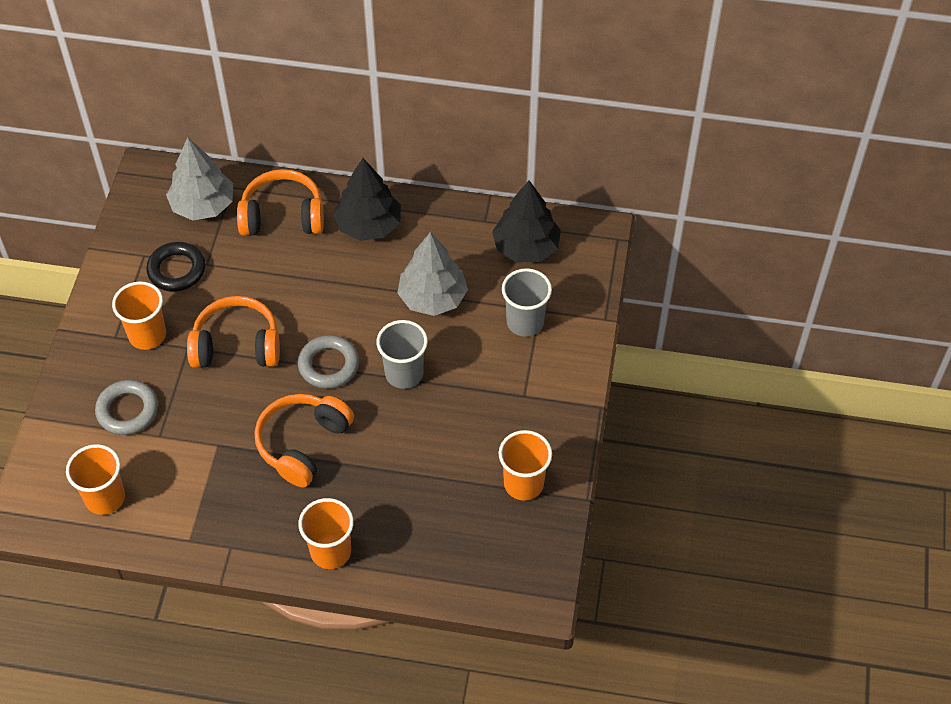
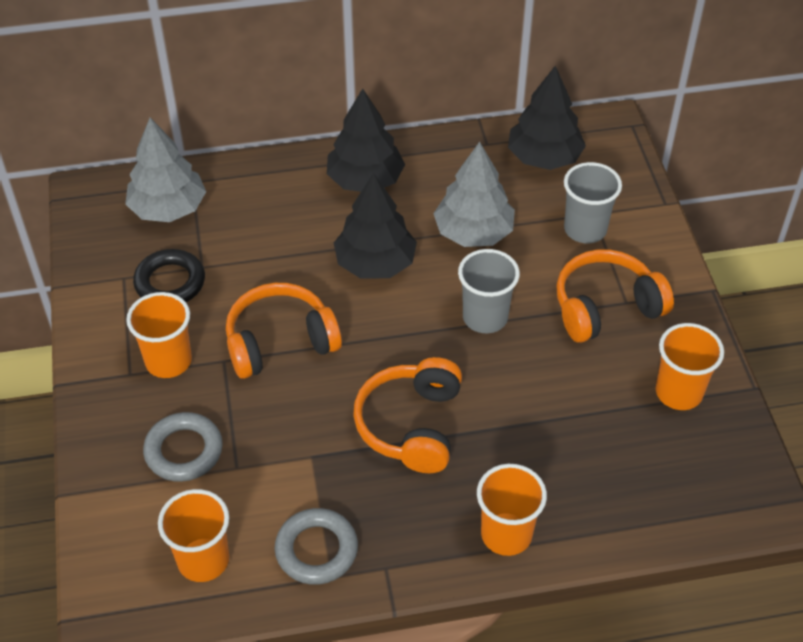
camera: 20 degrees left, 5 degrees down
orange headphones [237,169,324,236] -> orange headphones moved to [556,249,674,343]
grey ring [298,335,359,389] -> grey ring moved to [274,508,358,585]
none -> black tree [334,173,417,279]

